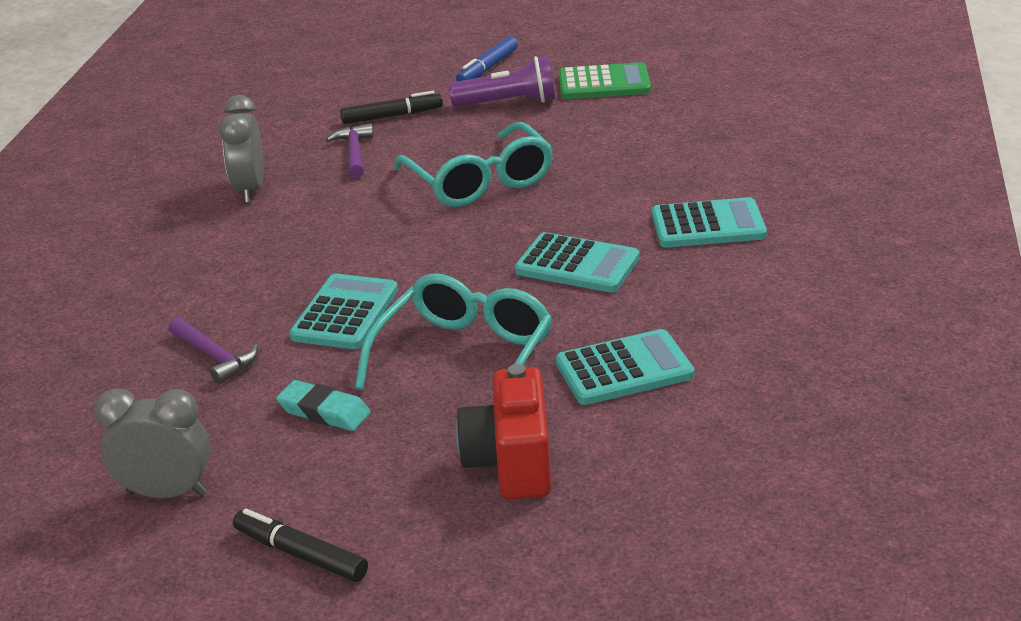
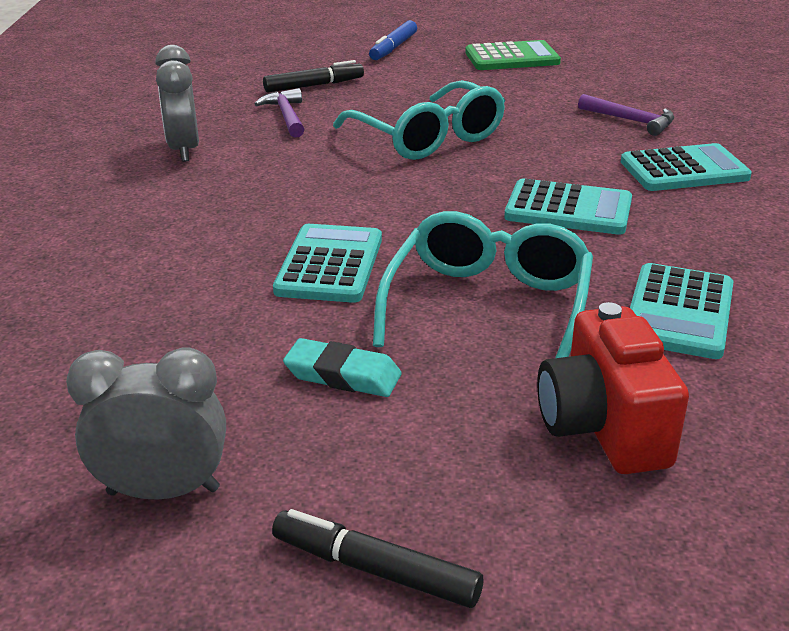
camera: 10 degrees left, 0 degrees up
purple hammer [169,317,258,384] -> purple hammer moved to [578,94,674,136]
purple flashlight [449,56,555,107] -> none
turquoise calculator [556,329,694,405] -> turquoise calculator turned 135 degrees clockwise [630,263,734,359]

